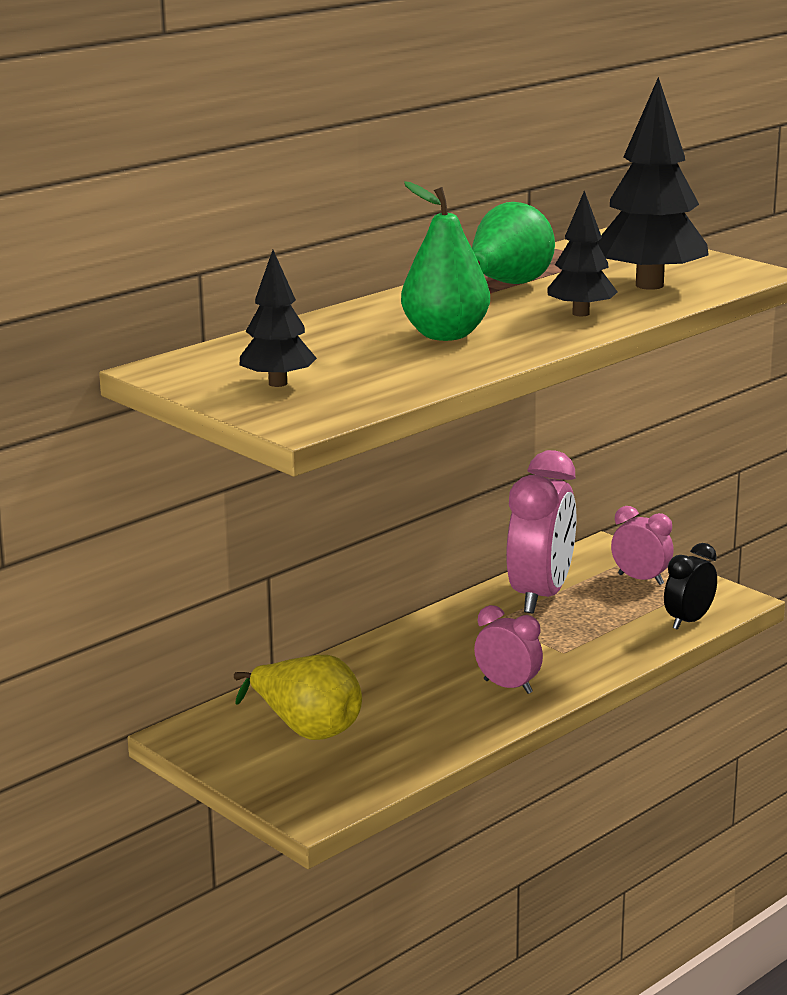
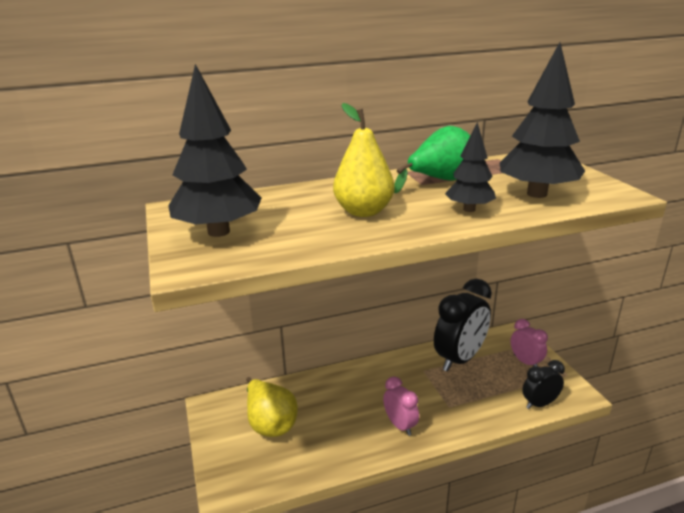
camera: 25 degrees right, 5 degrees up
black tree [240,250,317,387] -> black tree [168,64,261,237], size x1.72
green pear [401,181,490,341] -> yellow pear [333,103,395,217]
pink clock [506,450,576,613] -> black clock [434,279,492,372]

